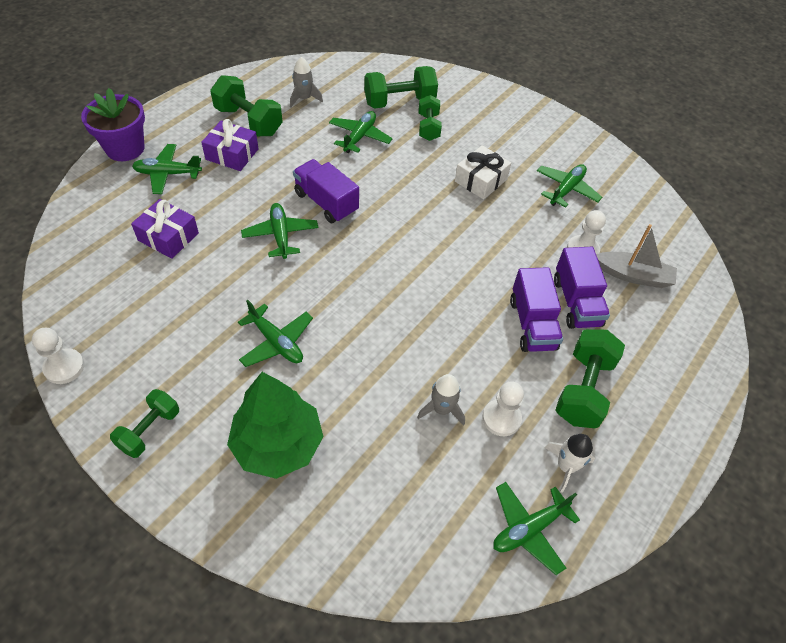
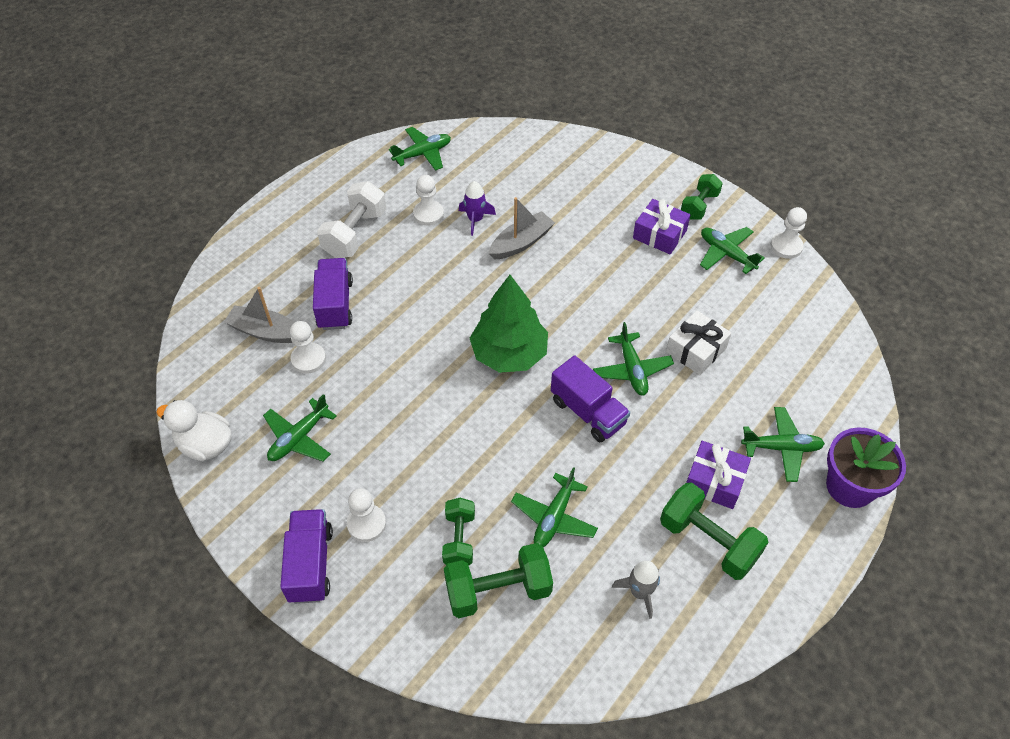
camera: 175 degrees left, 0 degrees up
purple gift [131,199,199,259] -> purple gift moved to [633,199,691,254]
green tree [227,372,323,479] -> green tree moved to [470,275,548,373]
green plane [238,300,313,367] -> green plane moved to [700,227,765,274]
grey rocket [417,374,465,426] -> purple rocket [459,181,496,236]
white gift [455,145,511,200] -> white gift moved to [666,310,731,375]
purple truck [510,267,563,352] -> purple truck moved to [280,509,333,604]
white rocket [544,434,595,493] -> none
green dumbbell [555,329,625,428] -> white dumbbell [317,181,386,258]
none -> white duck [156,400,232,461]
none -> white pawn [347,488,386,542]
none -> grey boat [489,197,555,259]

